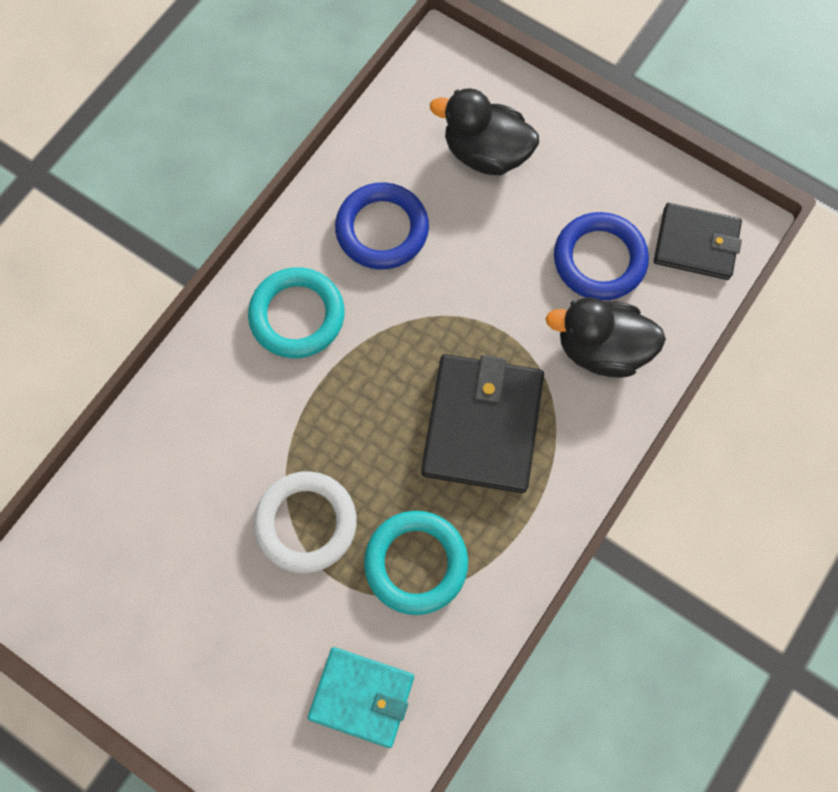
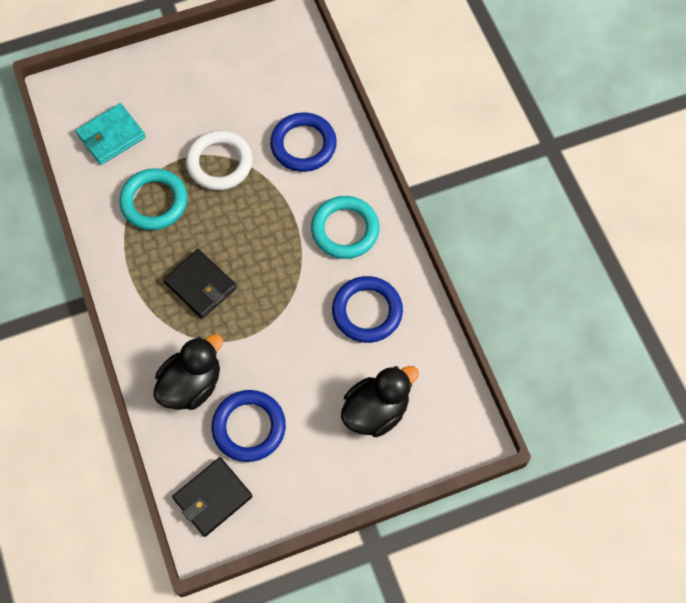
camera: 125 degrees right, 5 degrees down
black wallet [421,354,544,493] -> black wallet [163,249,237,319], size x0.65
none -> blue ring [270,112,337,172]

